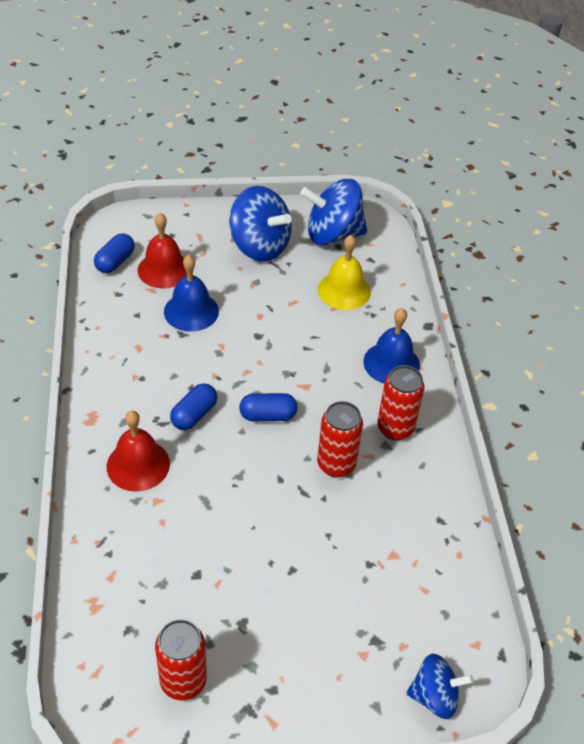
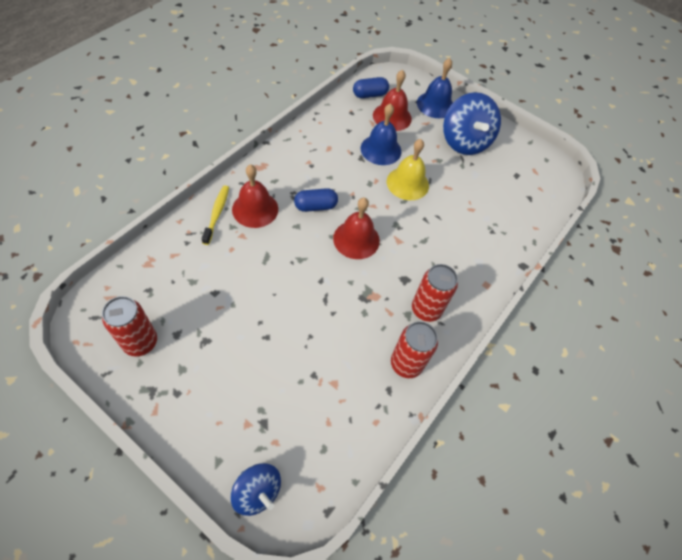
camera: 40 degrees right, 10 degrees up
blue capsule [239,393,298,421] -> red bell [333,198,380,259]
blue spinning top [300,179,367,245] -> none
red can [317,401,363,478] -> red can moved to [391,321,438,378]
yellow bell [318,235,371,310] -> yellow bell moved to [387,139,429,200]
blue bell [363,308,420,384] -> blue bell moved to [417,58,453,118]
none -> yellow toothbrush [201,186,229,245]

